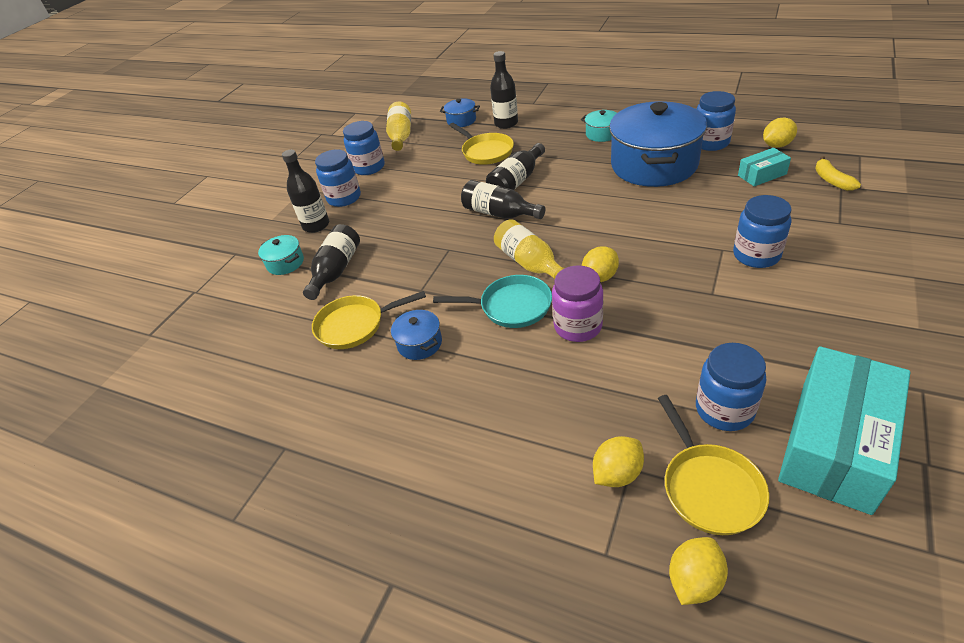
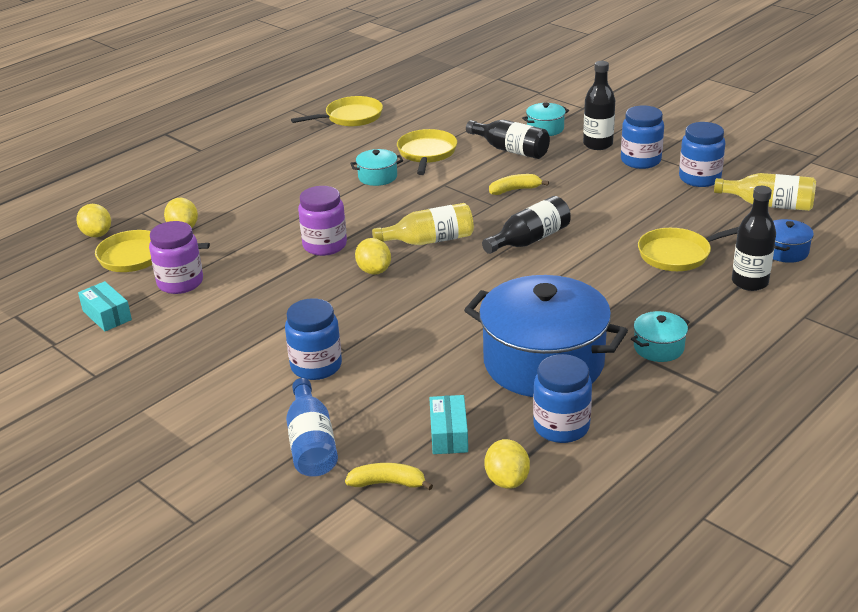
camera: 105 degrees right, 10 degrees down
blue pot [391,310,442,360] -> turquoise pot [350,149,403,186]
turquoise pan [433,275,552,328] -> none
black bottle [486,143,545,190] -> none
blue jar [696,343,766,431] -> purple jar [149,221,203,294]
turquoise box [778,346,910,515] -> turquoise box [78,281,132,331], size x0.46
none -> blue bottle [286,378,338,477]
none -> yellow pan [291,96,383,127]
none -> yellow banana [489,174,549,195]

